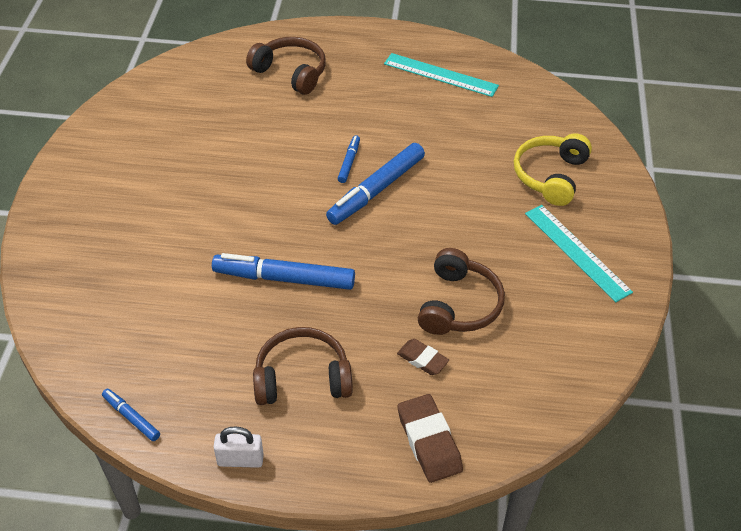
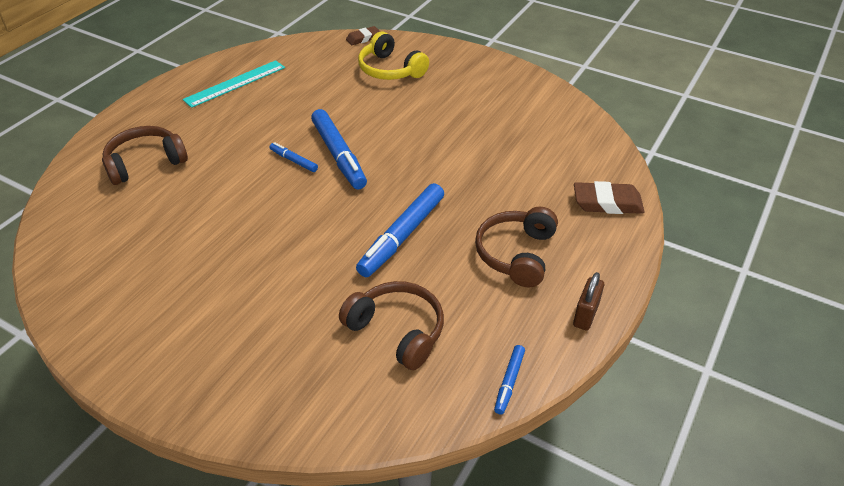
camera: 65 degrees left, 5 degrees down
blue marker [102,389,160,441] -> blue marker turned 45 degrees counterclockwise [494,345,525,415]
white padlock [214,426,264,468] -> brown padlock [573,272,604,331]
brown eraser [397,339,449,375] -> brown eraser moved to [346,26,380,45]
brown headphones [418,248,505,335] -> brown headphones moved to [339,281,444,370]
turquoise ruler [525,205,633,302] -> none

